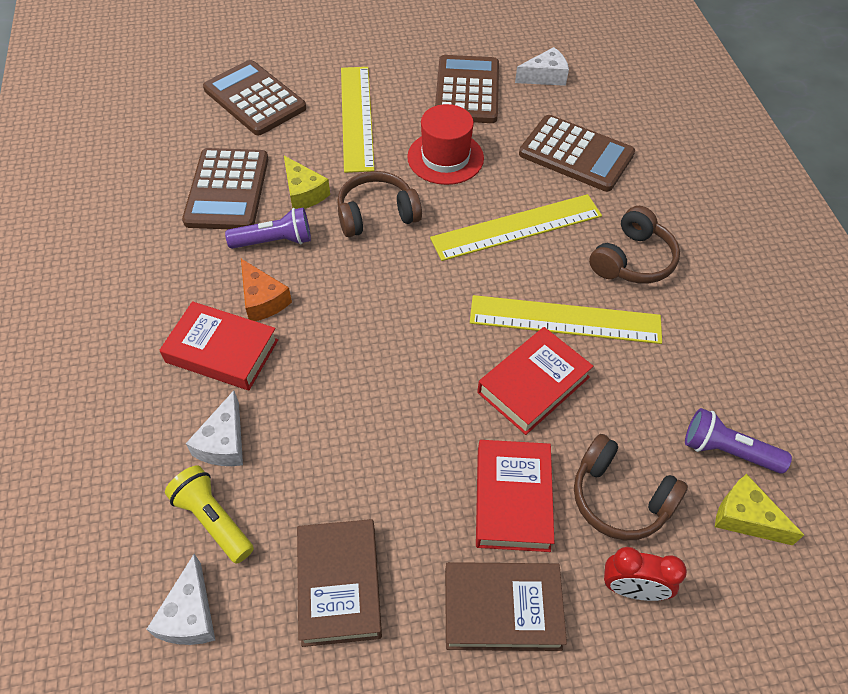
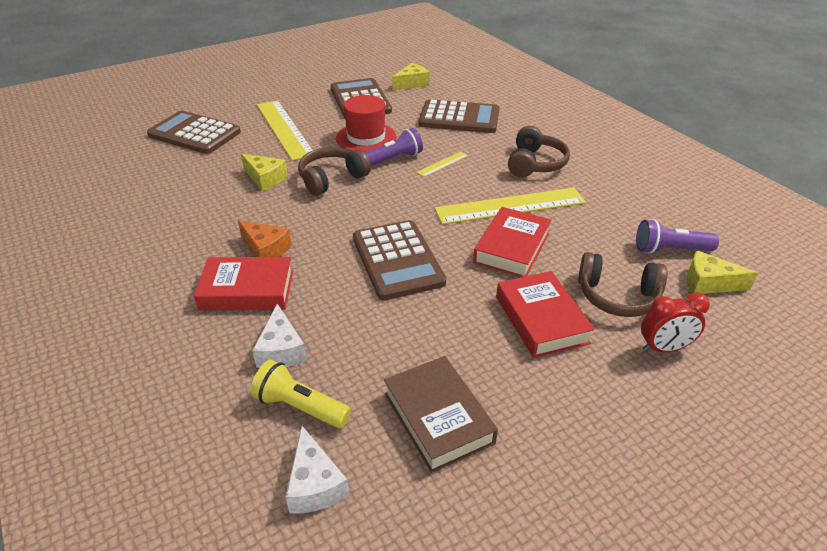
camera: 20 degrees left, 15 degrees down
brown calculator [182,148,268,229] -> brown calculator moved to [353,220,446,300]
purple flashlight [225,207,311,249] -> purple flashlight moved to [365,128,423,166]
yellow ruler [430,194,602,261] -> yellow ruler [416,151,468,177], size x0.44
brown book [445,562,567,651] -> none
white cheese [515,47,569,86] -> yellow cheese [392,63,429,90]

